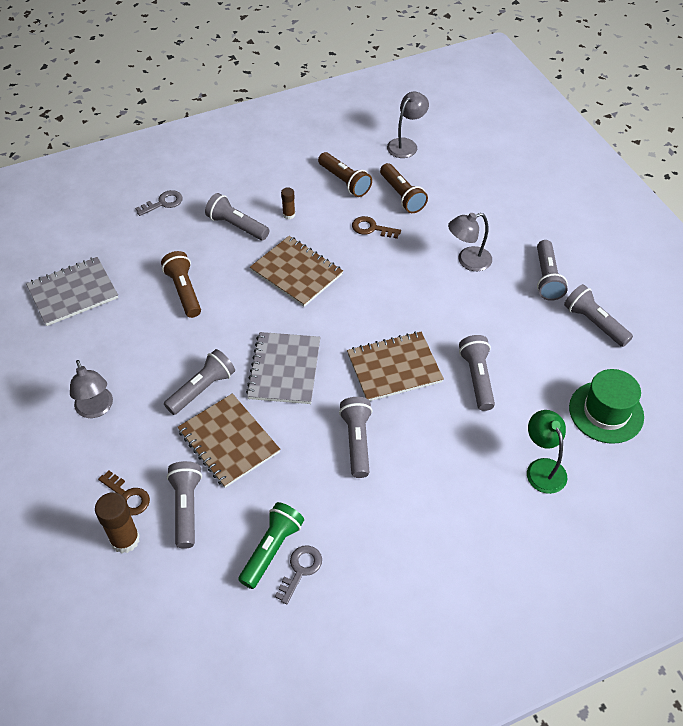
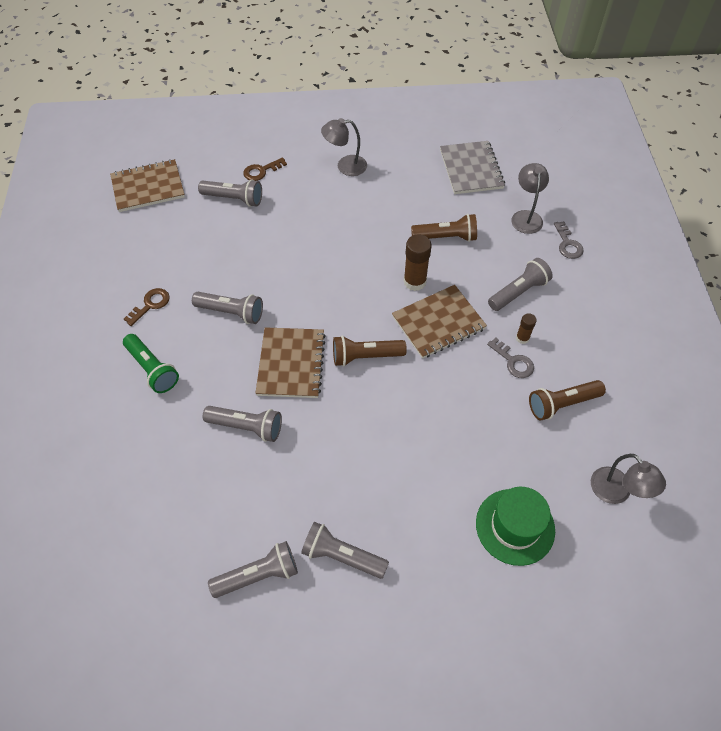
camera: 110 degrees right, 5 degrees up
brown glue stick [95,492,140,553] -> brown glue stick moved to [403,234,432,291]
grey flashlight [164,349,235,415] -> none
brown notebook [177,393,280,488] -> brown notebook moved to [110,159,185,212]
green flashlight [238,502,304,589] -> green flashlight moved to [123,334,179,393]
grey notebook [246,332,321,404] -> none
grey key [275,545,322,605] -> grey key moved to [487,337,534,378]
brown key [352,216,401,239] -> brown key moved to [124,288,170,326]
brown flashlight [380,163,428,213] -> brown flashlight moved to [333,336,407,367]
grey lamp [448,213,492,271] -> grey lamp moved to [511,163,549,234]
green lamp [527,410,567,494] -> none
green hat [569,369,644,444] -> green hat moved to [476,487,555,566]

